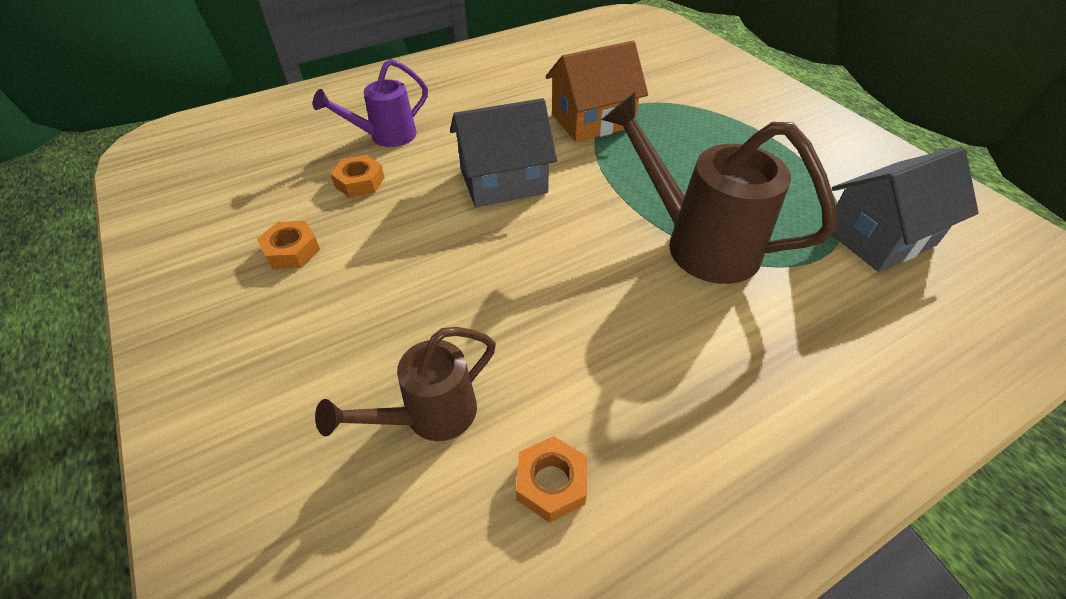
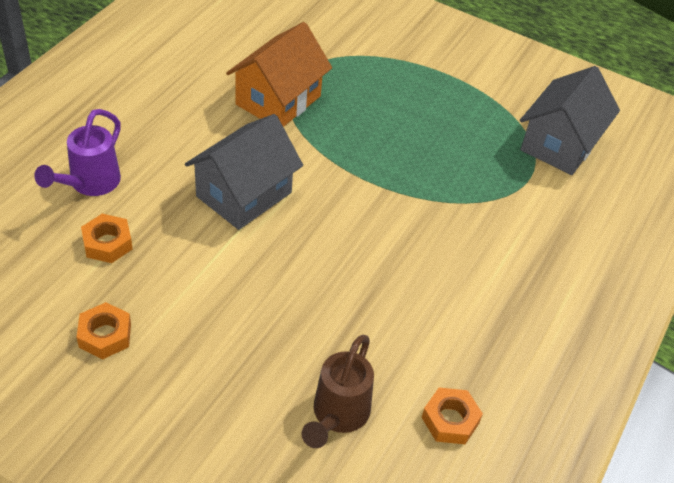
camera: 35 degrees left, 0 degrees up
brown watering can [602,92,837,284] -> none

